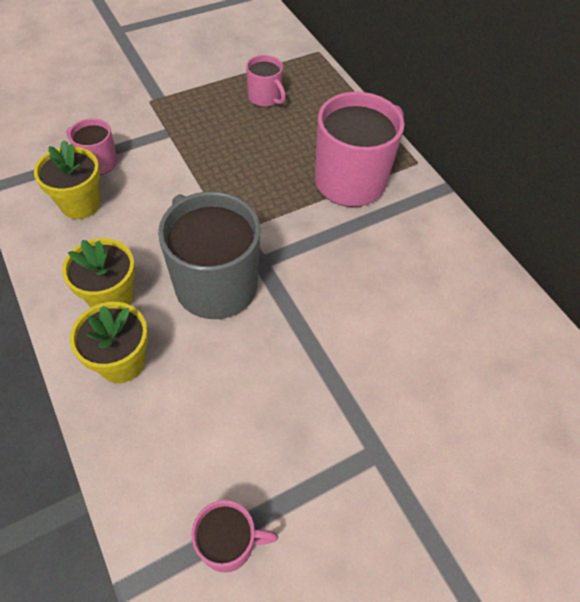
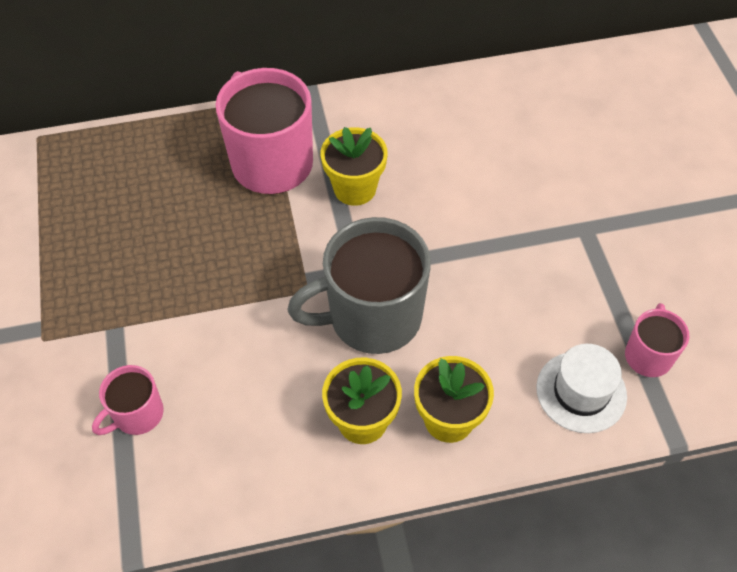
camera: 70 degrees left, 0 degrees up
yellow flower pot [34,140,100,219] -> yellow flower pot moved to [321,127,388,206]
pink mug [246,55,286,107] -> none
none -> white hat [536,344,627,433]

